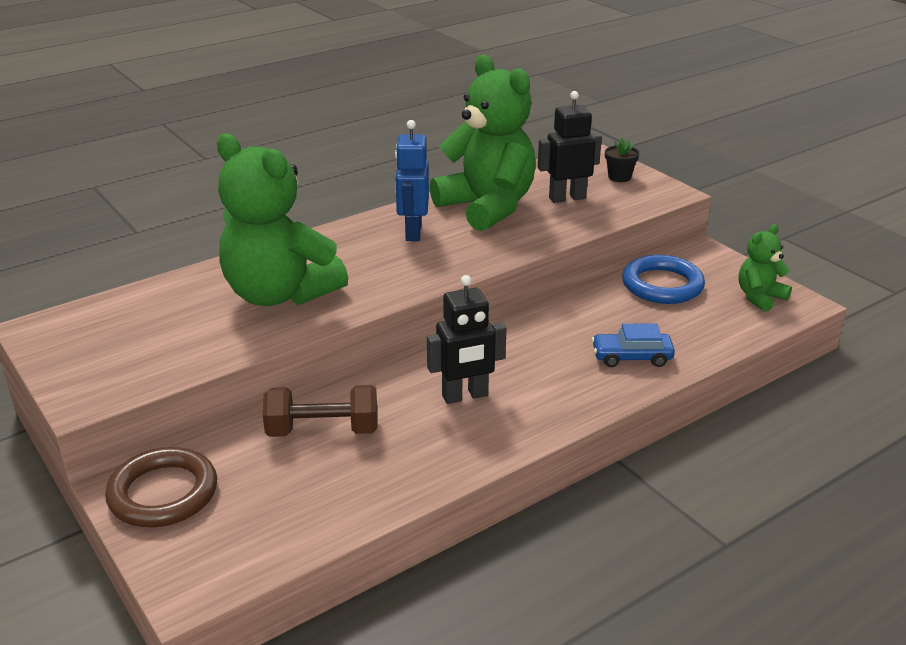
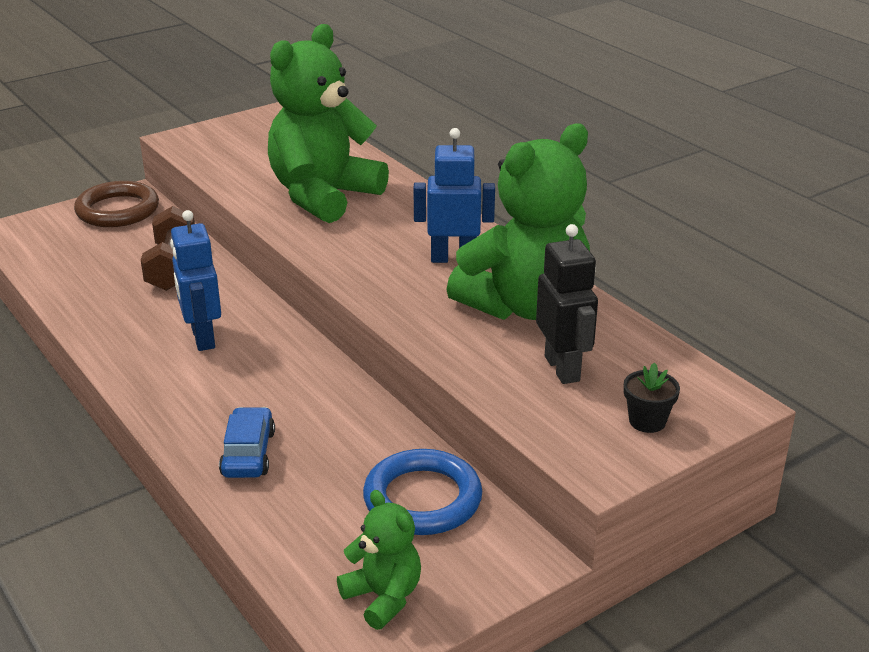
camera: 90 degrees right, 0 degrees up
black robot [427,275,506,404] -> blue robot [170,210,221,351]

